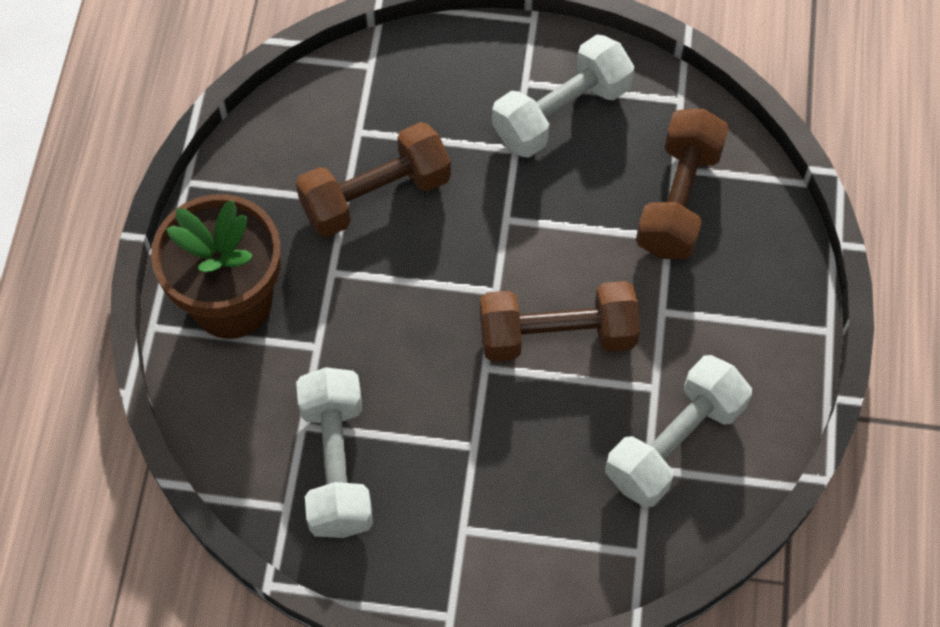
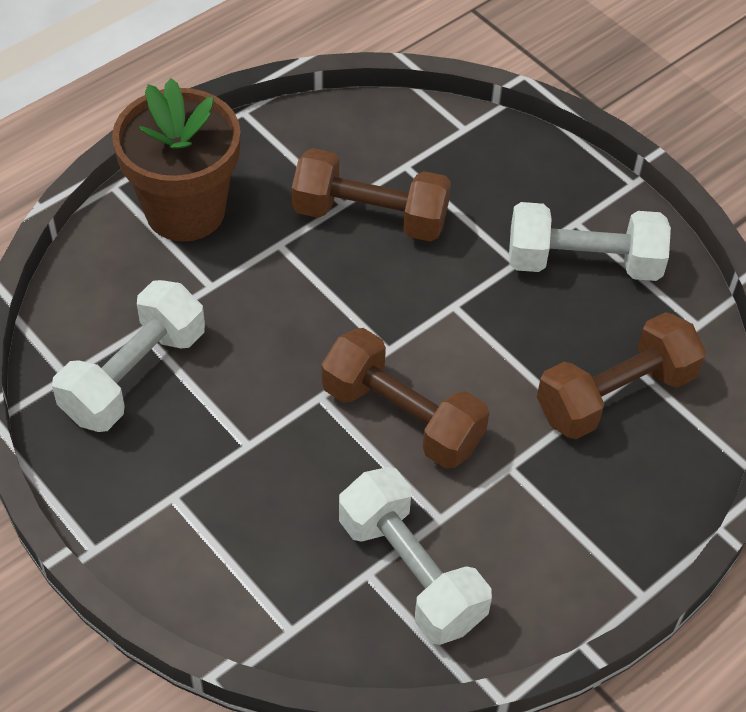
camera: 40 degrees right, 10 degrees down
white dumbbell [605,355,752,508] -> white dumbbell turned 60 degrees clockwise [339,467,492,645]

